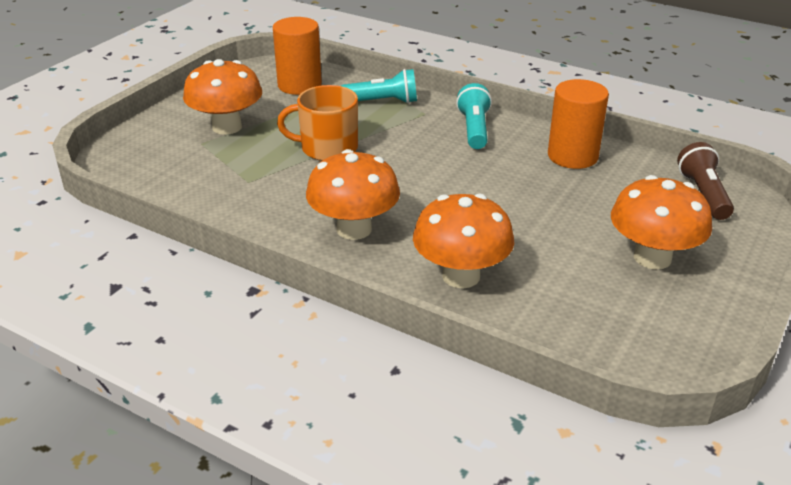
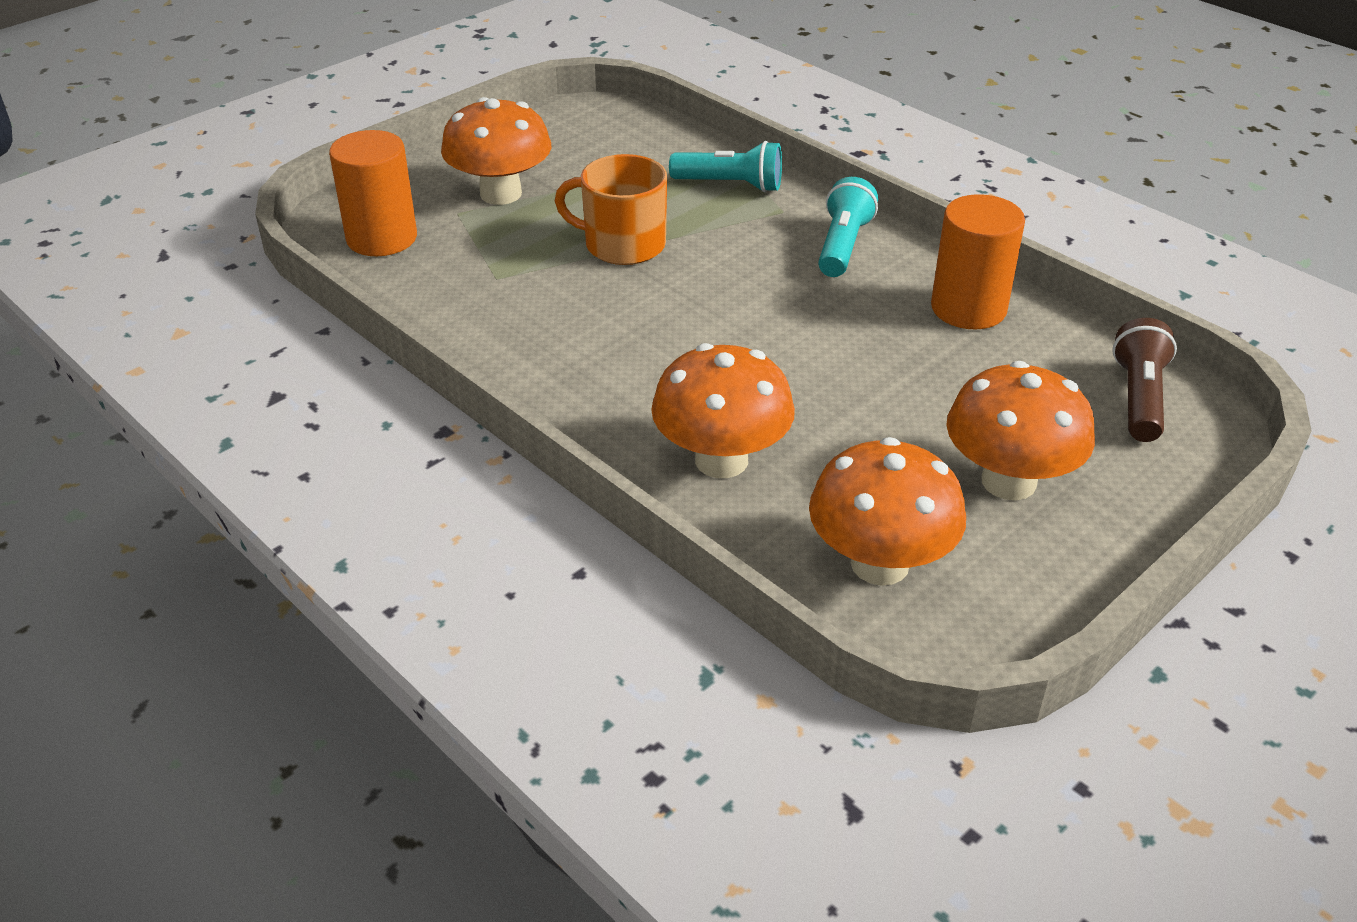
camera: 15 degrees right, 5 degrees up
orange cylinder [273,17,322,95] -> orange cylinder moved to [329,130,417,256]
orange mushroom [306,149,400,240] -> orange mushroom moved to [809,437,966,586]

